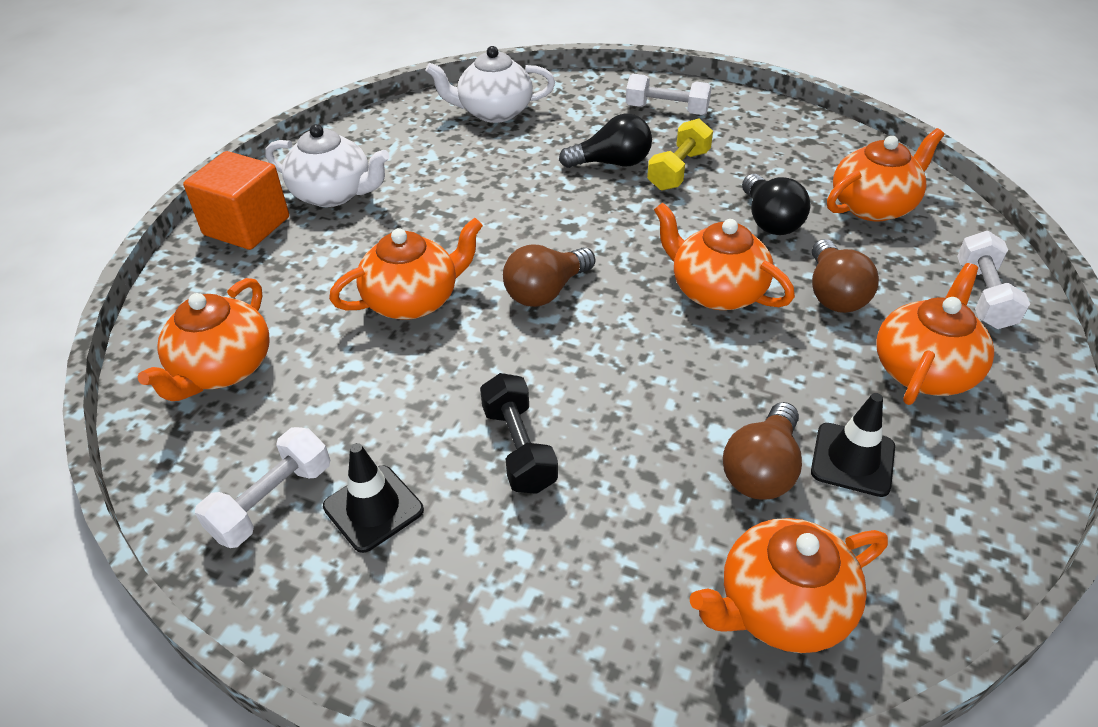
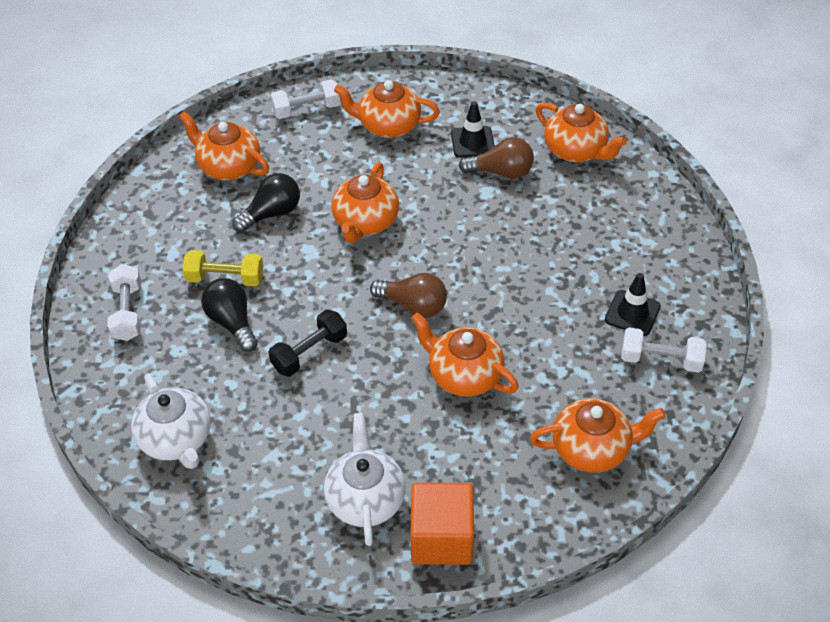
camera: 115 degrees left, 5 degrees up
black dumbbell [480,373,558,494] -> black dumbbell moved to [268,309,347,377]
brown light bulb [812,239,879,313] -> none

